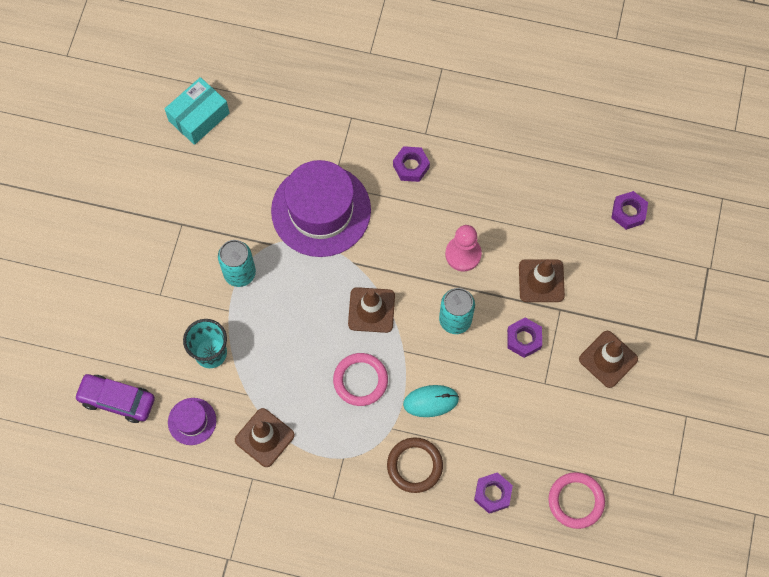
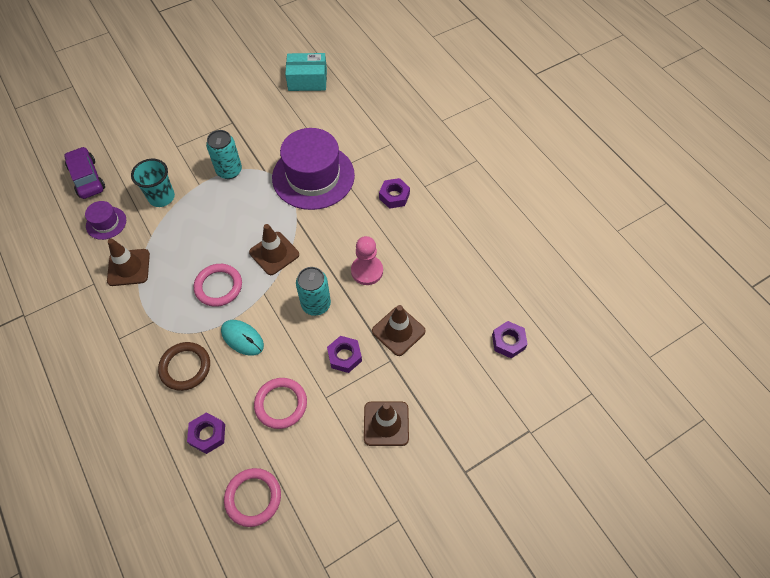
camera: 45 degrees right, 10 degrees down
none -> pink ring [254,378,307,429]

